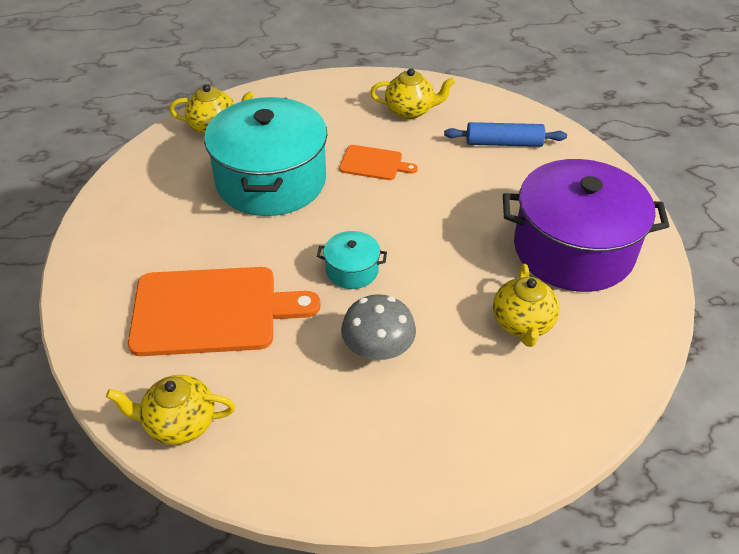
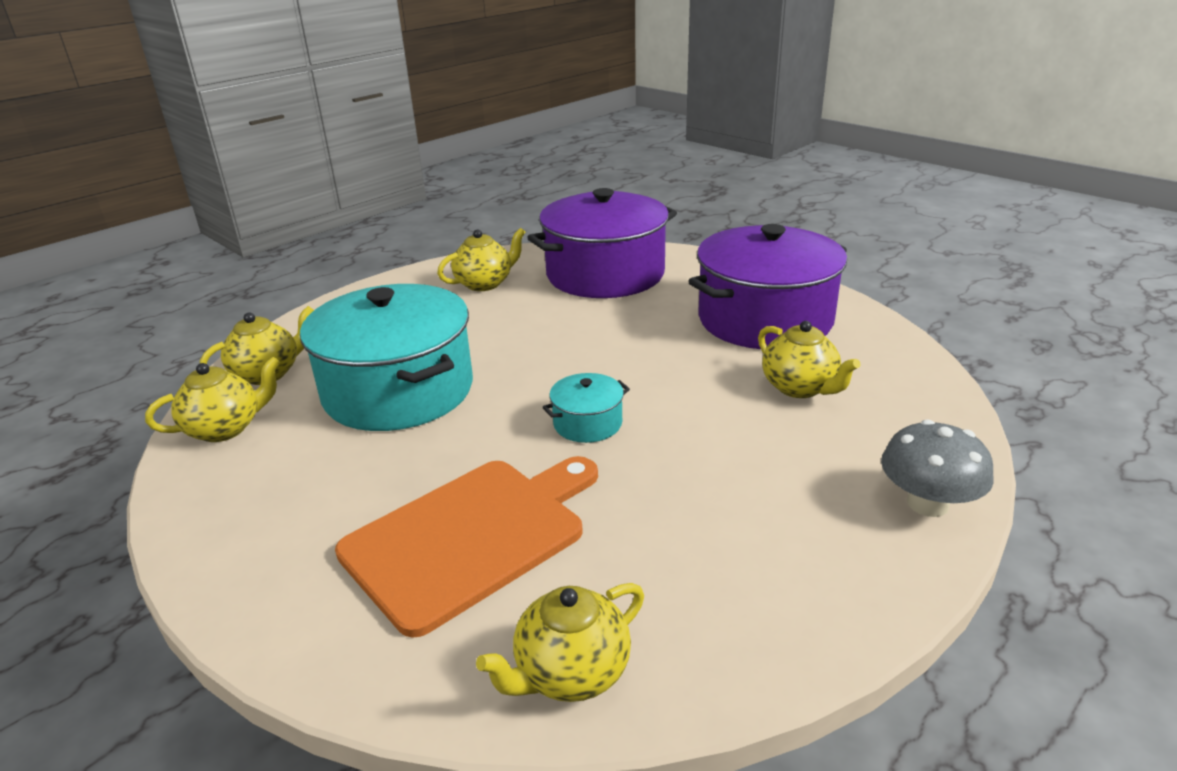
camera: 35 degrees left, 15 degrees down
orange cutting board [339,145,418,180] -> none
grey mushroom [341,294,416,361] -> grey mushroom moved to [881,420,994,517]
blue rolling pin [444,122,567,147] -> purple pot [527,188,677,298]
none -> yellow teapot [145,357,280,442]

